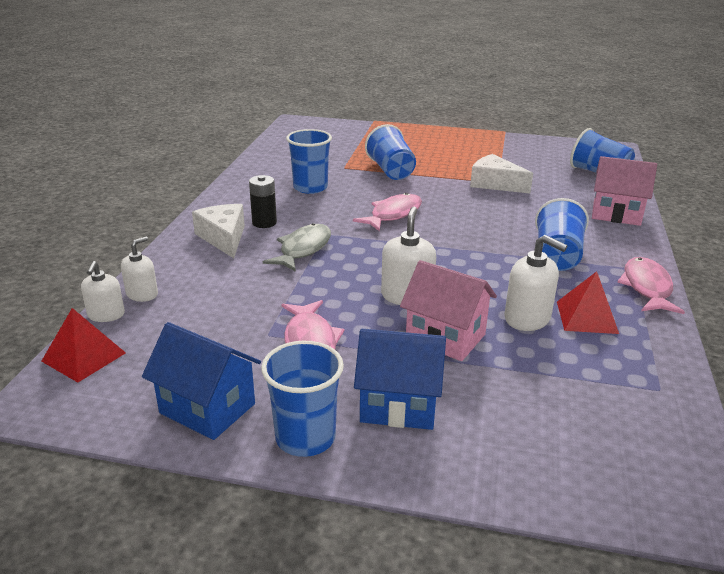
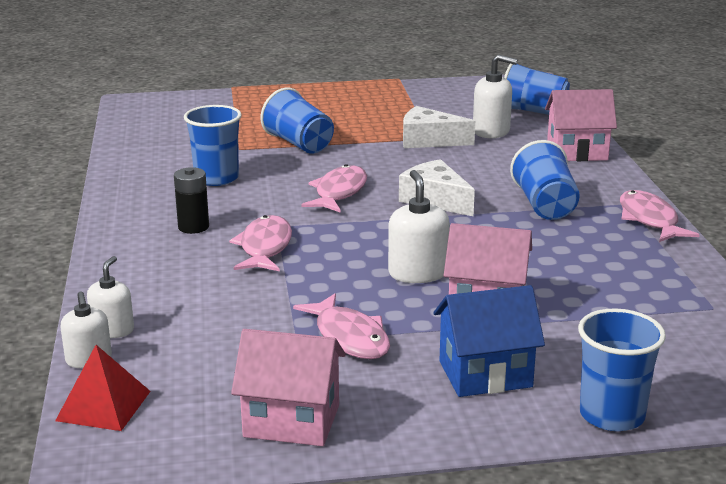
camera: 20 degrees left, 5 degrees down
blue house [142,322,261,440] -> pink house [231,329,346,446]
white cheese [192,204,245,258] -> white cheese moved to [399,159,475,216]
blue cup [261,341,344,457] -> blue cup moved to [578,308,666,431]
grey fish [263,223,331,272] -> pink fish [229,215,292,271]
white soap dispenser [505,235,568,331] -> white soap dispenser moved to [473,55,518,138]
red pyramid [557,271,619,334] -> none

